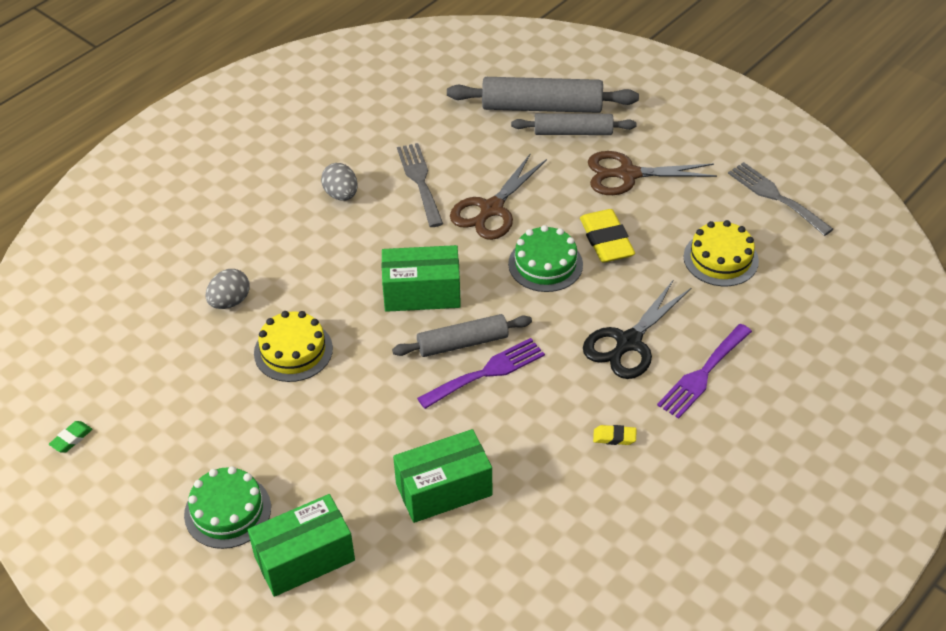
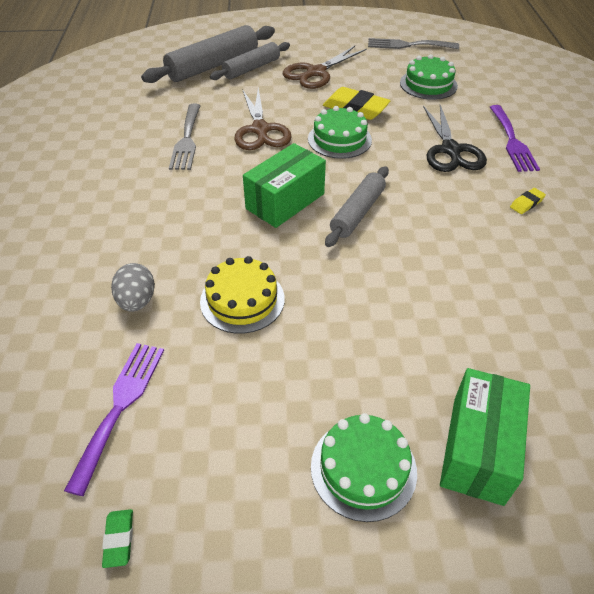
camera: 45 degrees left, 0 degrees up
grey egg [321,163,358,201] -> none
green box [393,429,492,523] -> none
grey fork [397,143,443,227] -> grey fork turned 120 degrees counterclockwise [169,104,201,170]
purple fork [417,338,545,409] -> purple fork moved to [64,343,164,496]
yellow cake [683,220,759,286] -> green cake [400,54,458,100]

